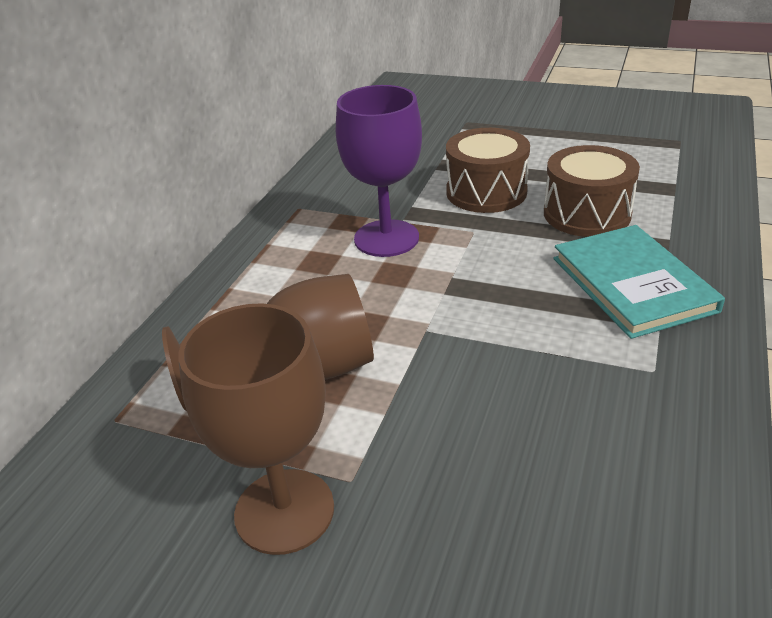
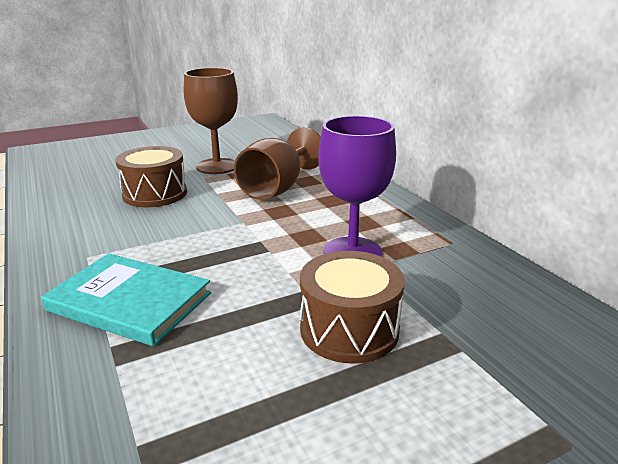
camera: 130 degrees right, 10 degrees down
brown drum [544,145,640,237] -> brown drum moved to [115,146,187,208]

